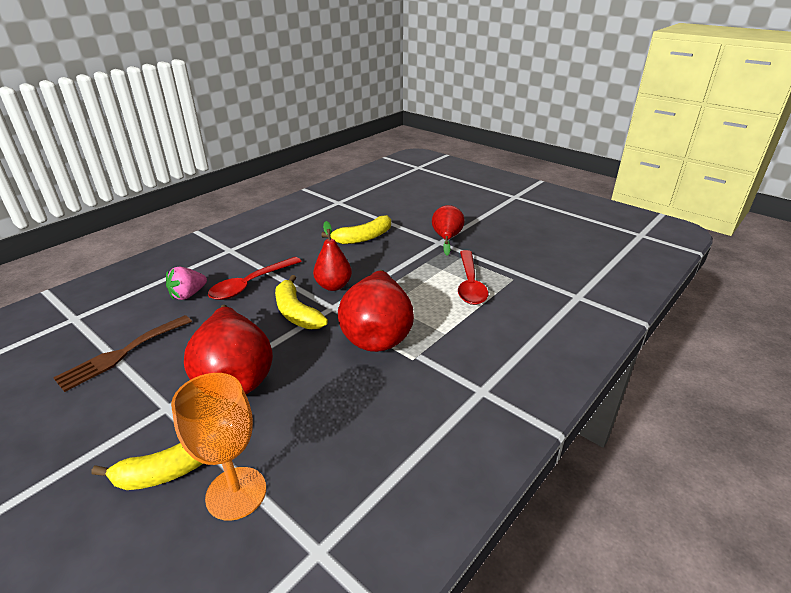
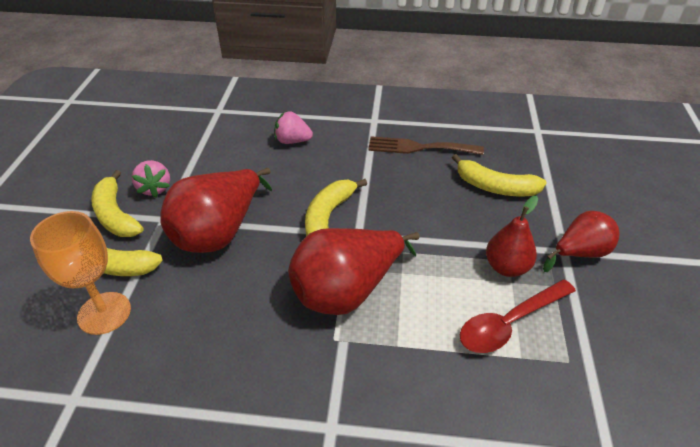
camera: 55 degrees right, 10 degrees up
brown fork [53,315,192,392] -> brown fork moved to [368,136,484,155]
red spoon [208,257,302,300] -> none
red pear [313,221,352,291] -> red pear moved to [486,196,538,277]
none -> yellow banana [91,170,143,237]
none -> pink strawberry [132,160,170,197]

